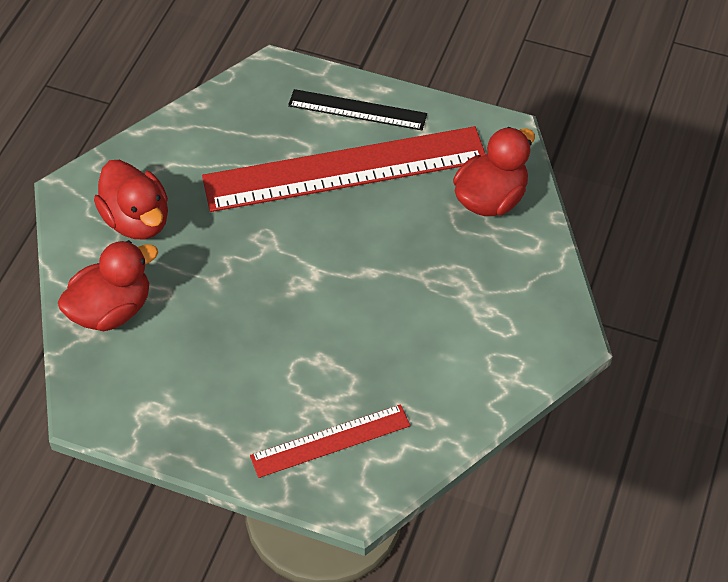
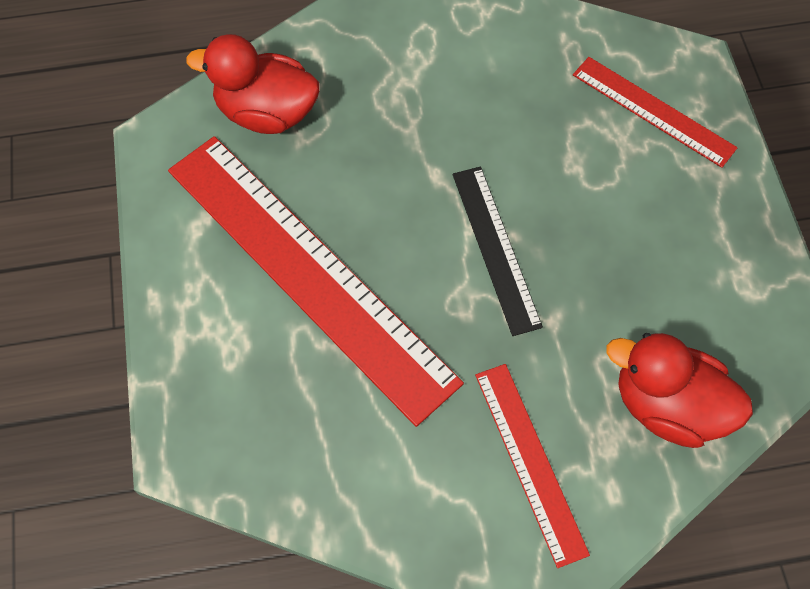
camera: 120 degrees left, 10 degrees up
red duck [94,160,168,239] -> red ruler [475,364,590,568]
black ruler [288,89,427,130] -> black ruler moved to [453,166,543,336]

